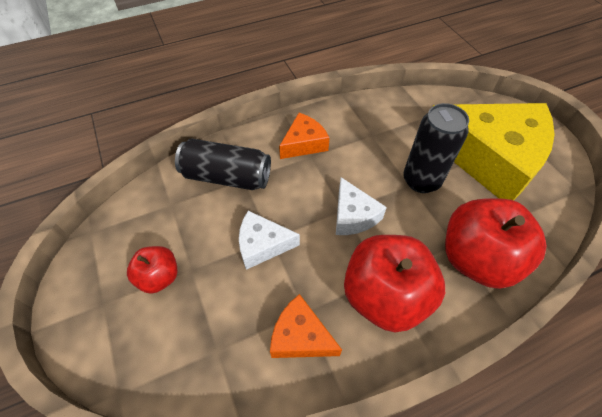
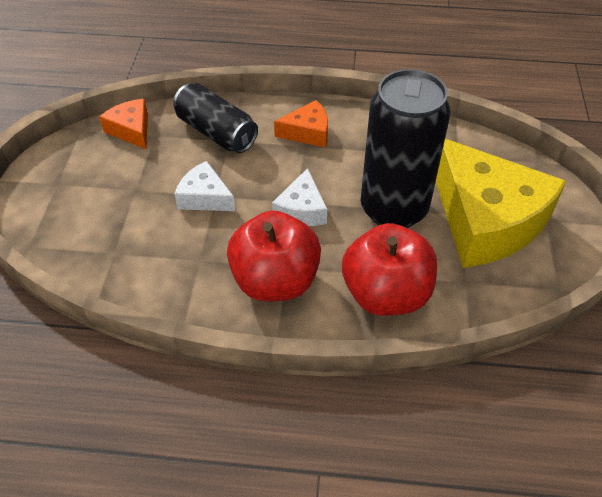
camera: 30 degrees right, 5 degrees down
red apple [127,246,178,294] -> none
orange cheese [270,294,342,358] -> orange cheese moved to [99,99,148,149]
black can [403,103,469,193] -> black can [361,69,451,228], size x1.56

